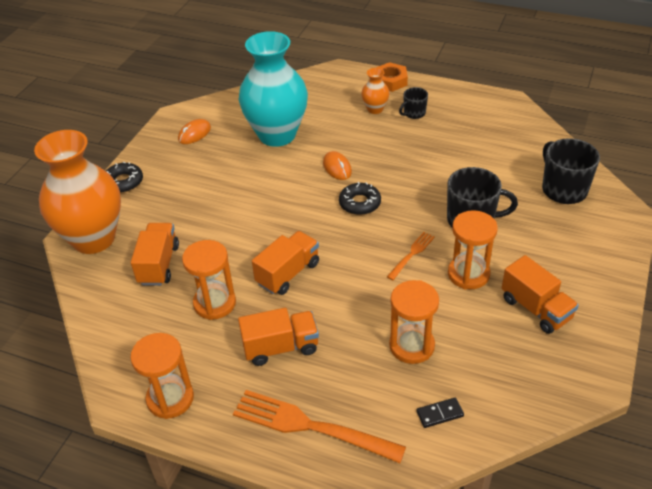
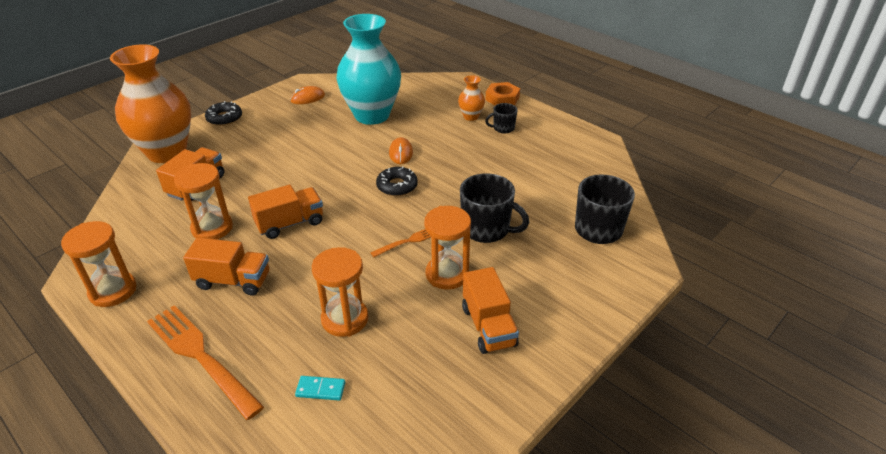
camera: 20 degrees right, 5 degrees down
black domino [416,398,464,428] -> turquoise domino [295,376,345,401]

